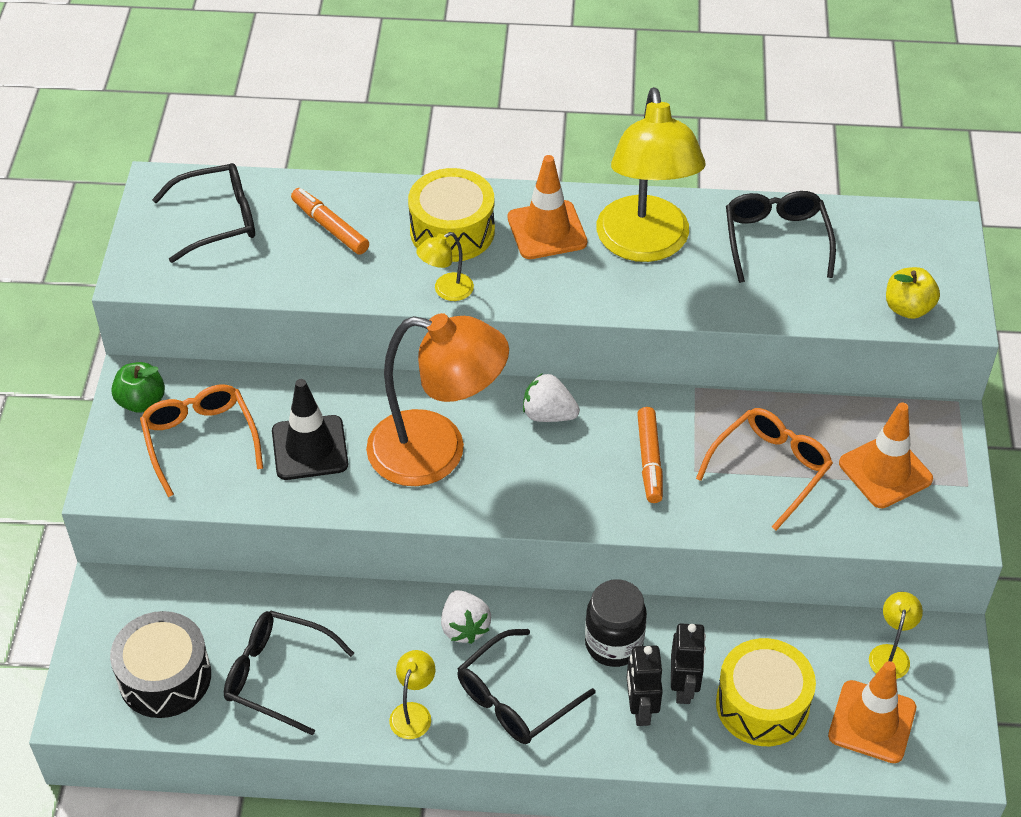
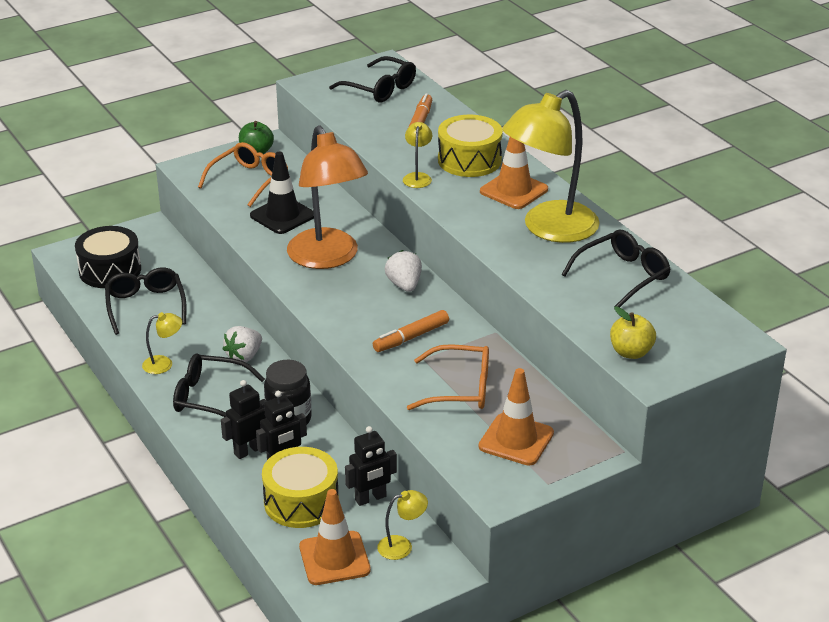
camera: 55 degrees right, 15 degrees down
yellow lamp [416,232,474,301] -> yellow lamp turned 75 degrees clockwise [403,122,432,188]
none -> black robot [345,426,397,506]

